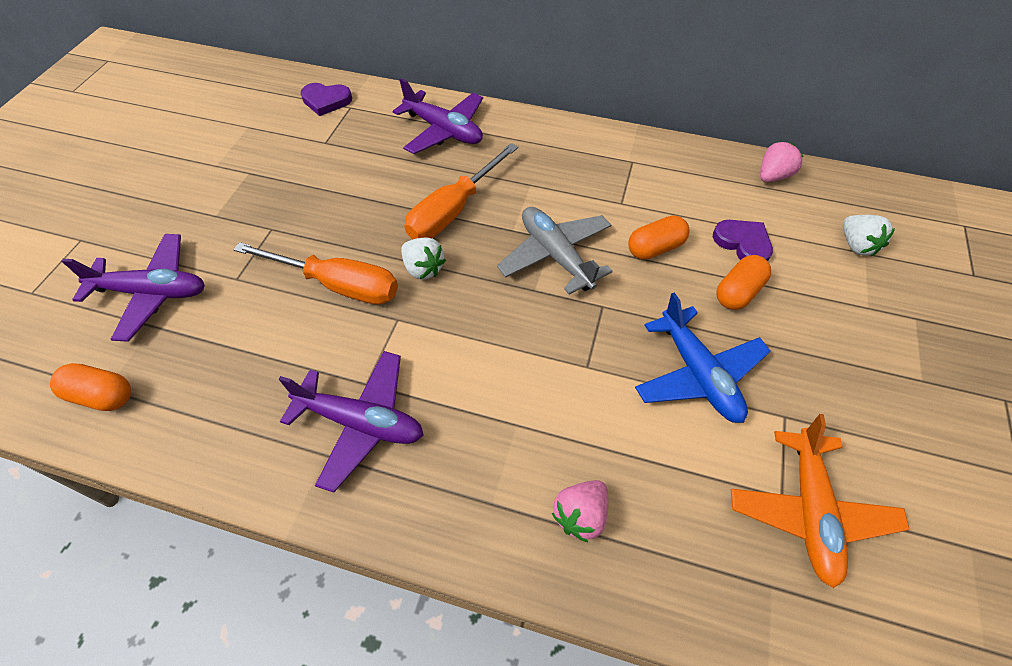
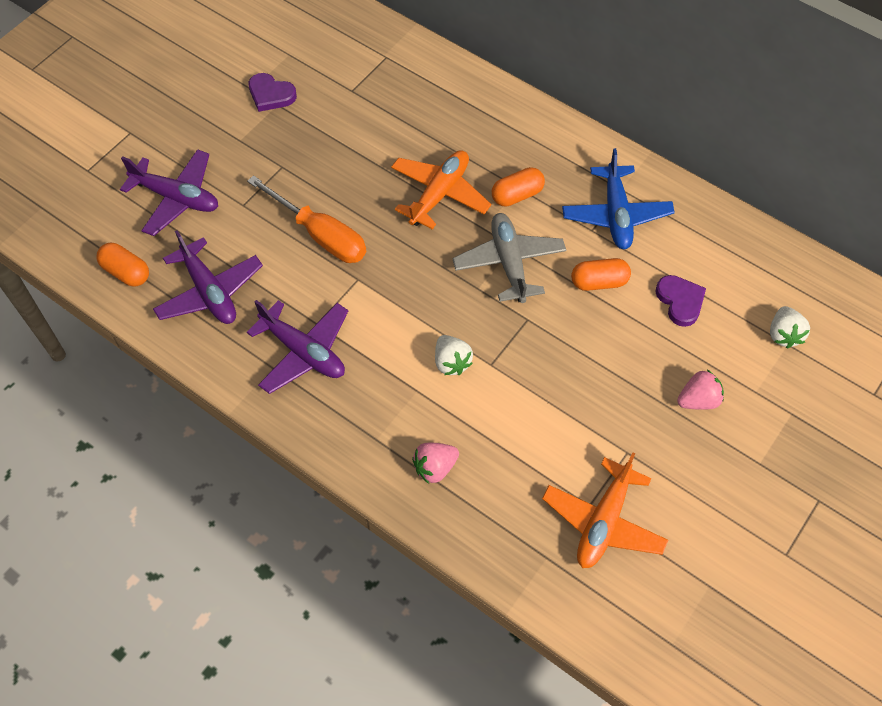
camera: 20 degrees right, 5 degrees up
purple heart [301,83,352,116] -> purple heart moved to [248,73,297,112]
purple plane [393,78,483,154] -> purple plane moved to [153,230,263,324]
white strawberry [401,237,446,280] -> white strawberry moved to [435,335,473,375]
orange screwdriver [404,143,518,239] -> orange plane [391,150,491,229]
blue plane [635,292,771,423] -> blue plane moved to [562,148,675,249]
orange capsule [716,255,771,310] -> orange capsule moved to [492,167,545,207]
pink strawberry [760,141,804,182] -> pink strawberry moved to [677,370,724,410]

